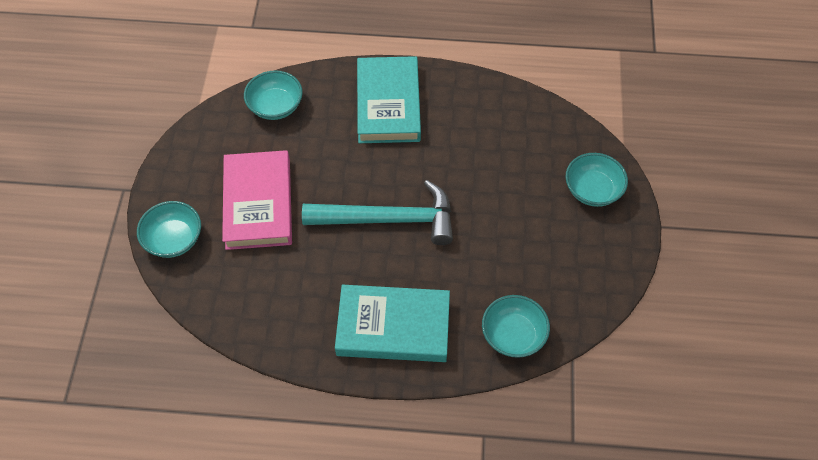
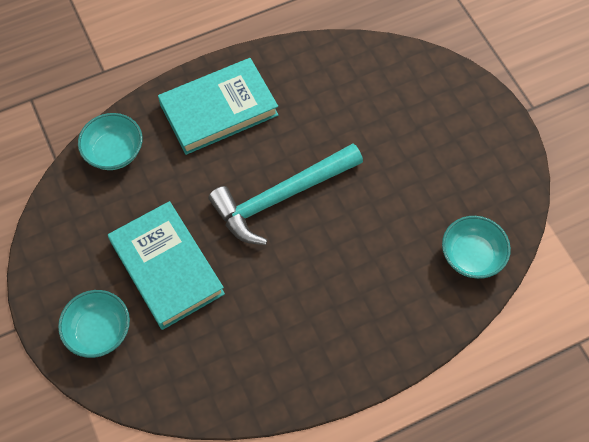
camera: 150 degrees right, 5 degrees up
turquoise bowl [137,201,201,258] -> none
pink book [222,150,292,250] -> none
turquoise book [357,56,421,143] -> turquoise book moved to [108,201,225,330]

